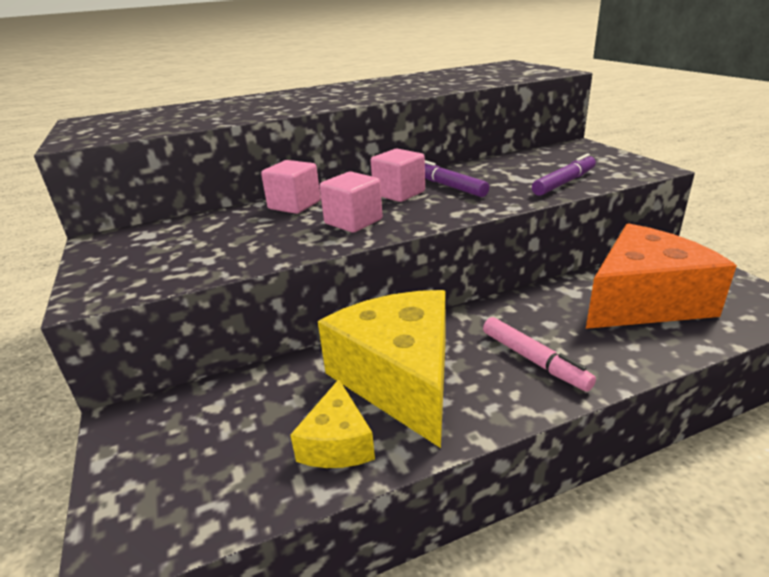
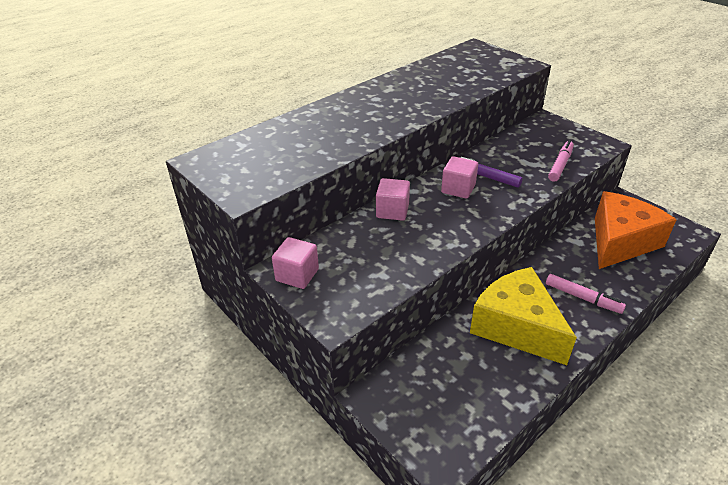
camera: 20 degrees left, 10 degrees up
yellow cheese [290,379,375,468] -> none
pink cube [320,172,383,233] -> pink cube moved to [272,237,319,289]
purple marker [532,154,596,196] -> pink marker [548,140,574,182]

